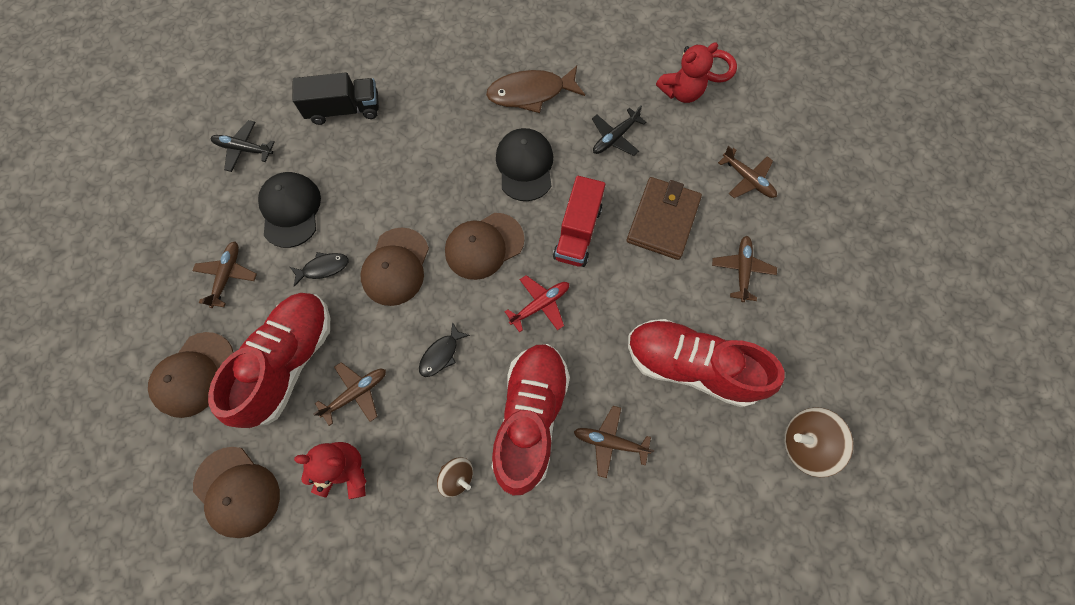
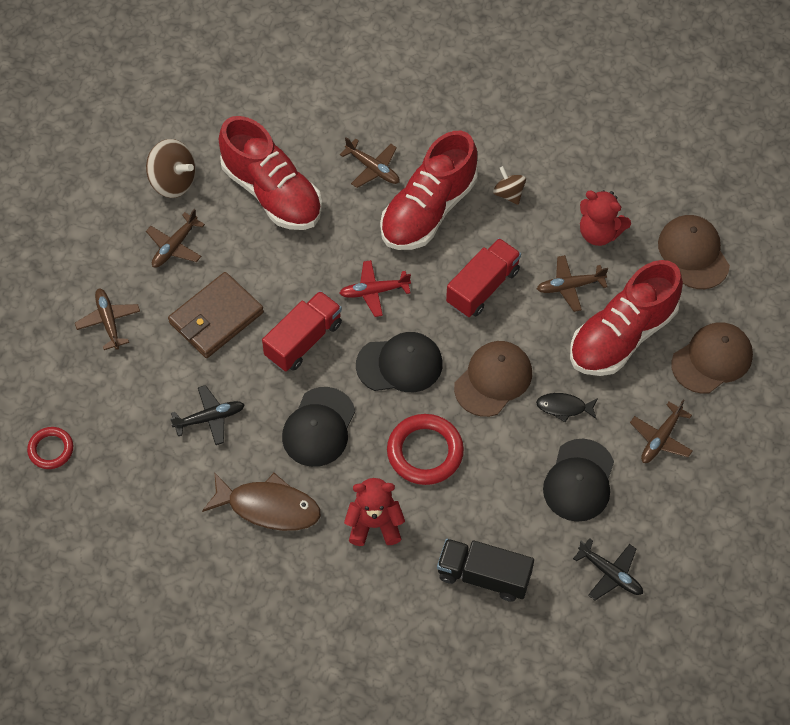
camera: 155 degrees left, 10 degrees down
black fish [419,322,470,377] -> red truck [446,238,521,317]
brown cap [445,213,524,280] -> black cap [356,332,443,392]
red teddy bear [656,42,719,103] -> red teddy bear moved to [344,478,405,546]
brown spinning top [785,407,853,477] -> brown spinning top moved to [146,139,196,198]
none -> red ring [387,414,464,485]

